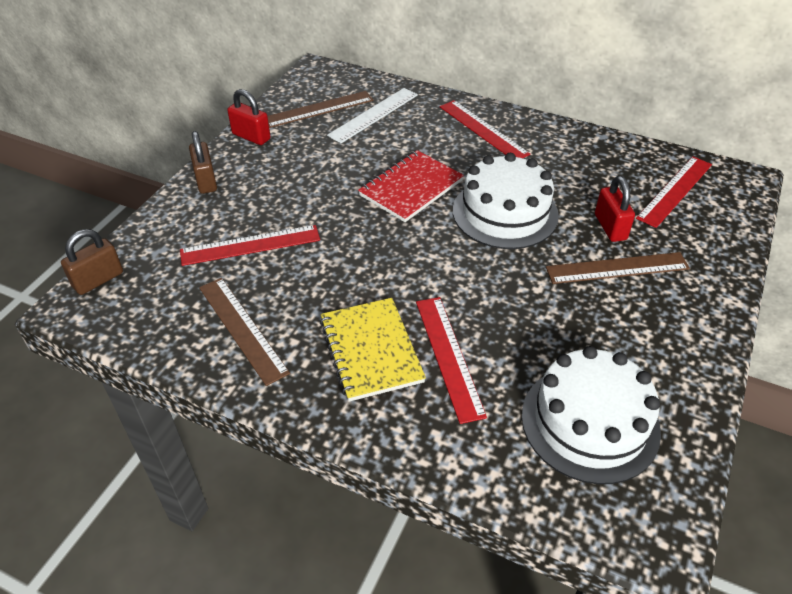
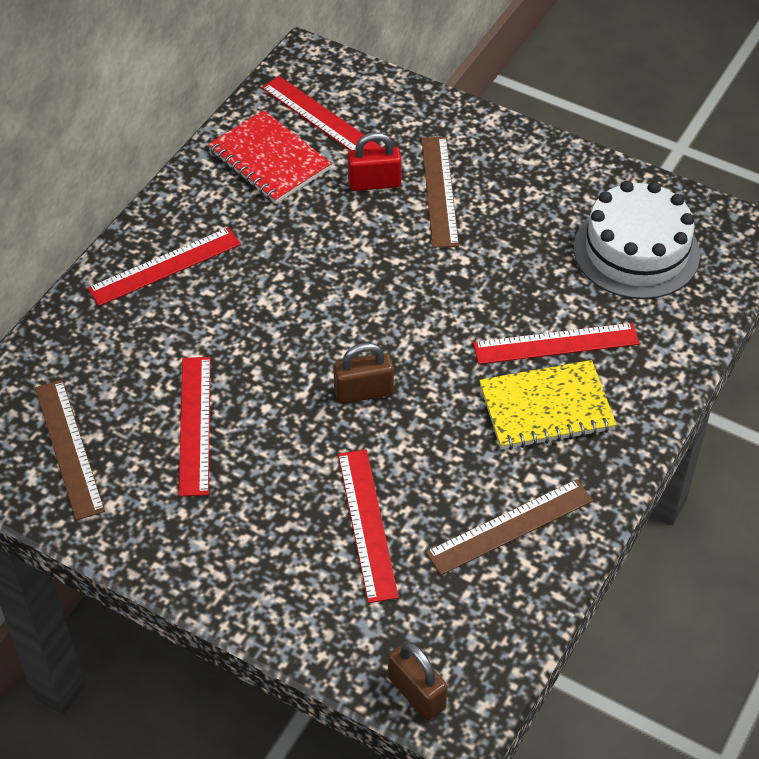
camera: 85 degrees left, 5 degrees up
brown padlock [189,131,217,194] -> brown padlock moved to [333,343,394,404]
red padlock [227,89,270,145] -> none
white ruler [327,88,418,143] -> none
red notebook [358,150,464,222] -> red notebook moved to [208,110,332,204]
white cake [453,153,559,249] -> none
none -> red ruler [179,357,211,497]

